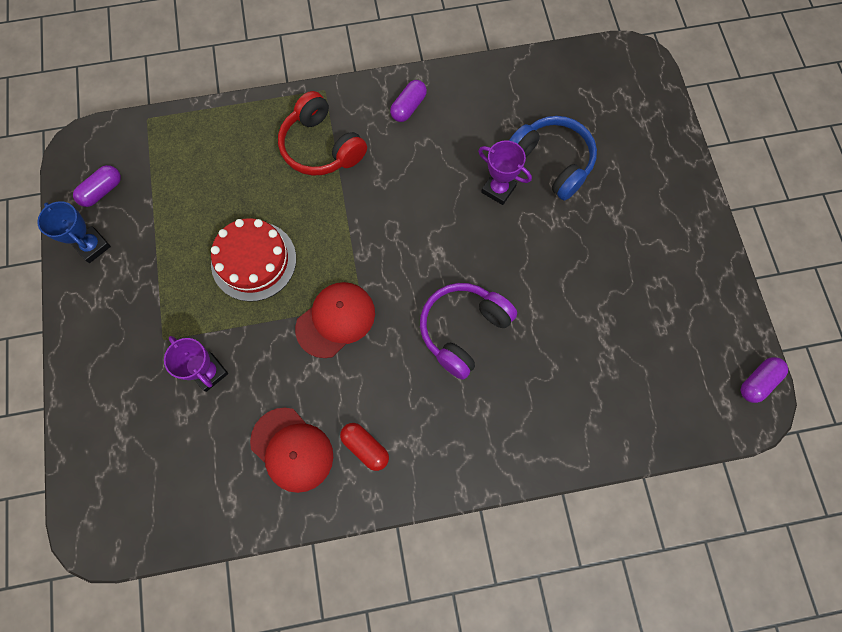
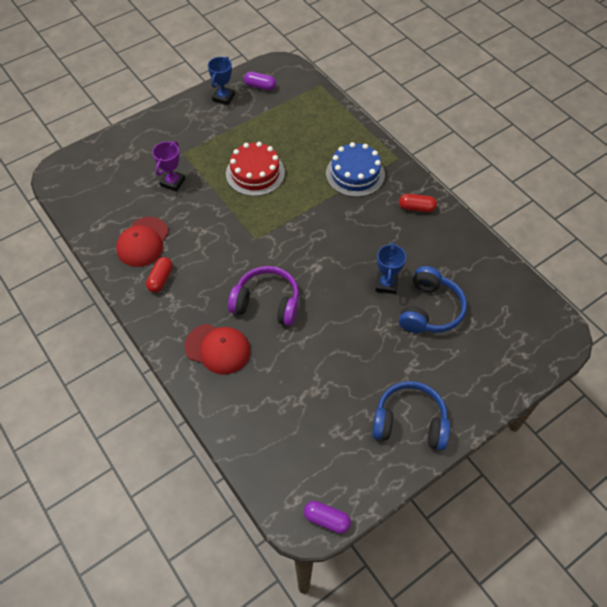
camera: 65 degrees right, 15 degrees down
red headphones [278,91,367,176] -> blue cake [326,142,385,197]
red cap [295,282,375,358] -> red cap moved to [184,324,250,374]
purple capsule [390,80,427,122] -> red capsule [399,194,437,212]
purple trophy [478,140,532,205] -> blue trophy [375,242,406,294]
none -> blue headphones [372,381,450,450]

